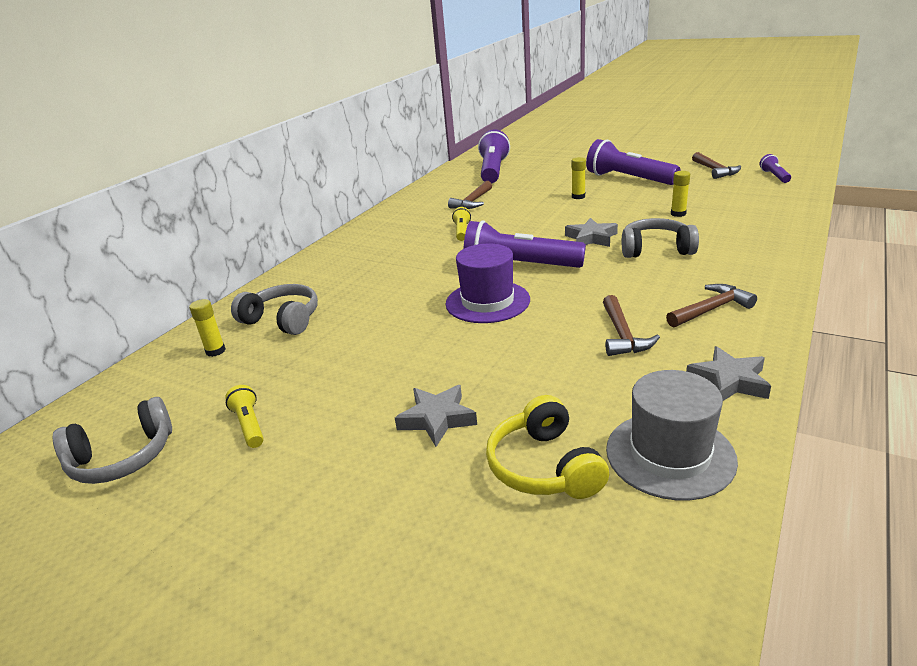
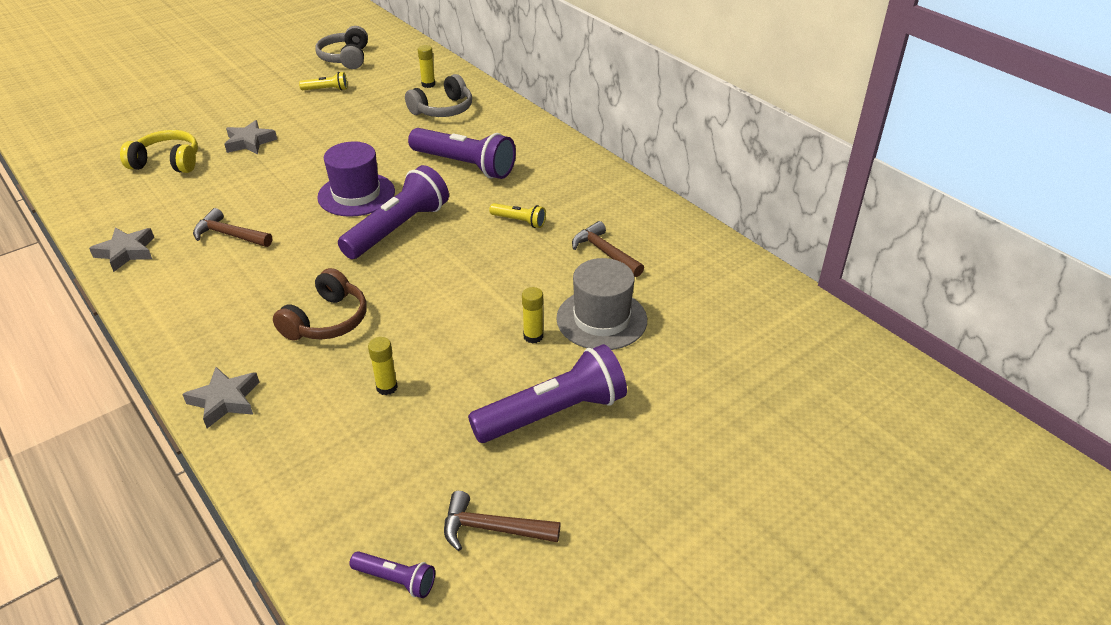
camera: 110 degrees right, 10 degrees up
purple flashlight [478,130,510,183] -> purple flashlight moved to [408,128,516,179]
grey star [565,218,618,247] -> grey star moved to [182,367,259,428]
grey hat [606,370,738,500] -> grey hat moved to [556,258,647,350]
grey headphones [622,218,699,258] -> brown headphones [273,268,367,341]
brown hammer [666,284,757,328] -> none

